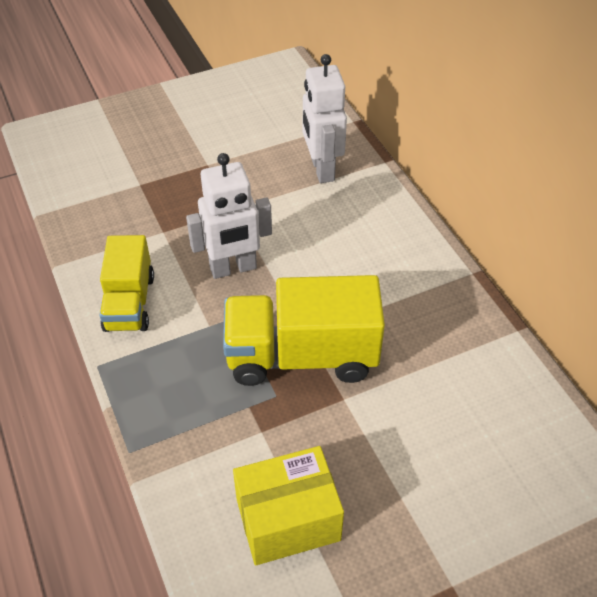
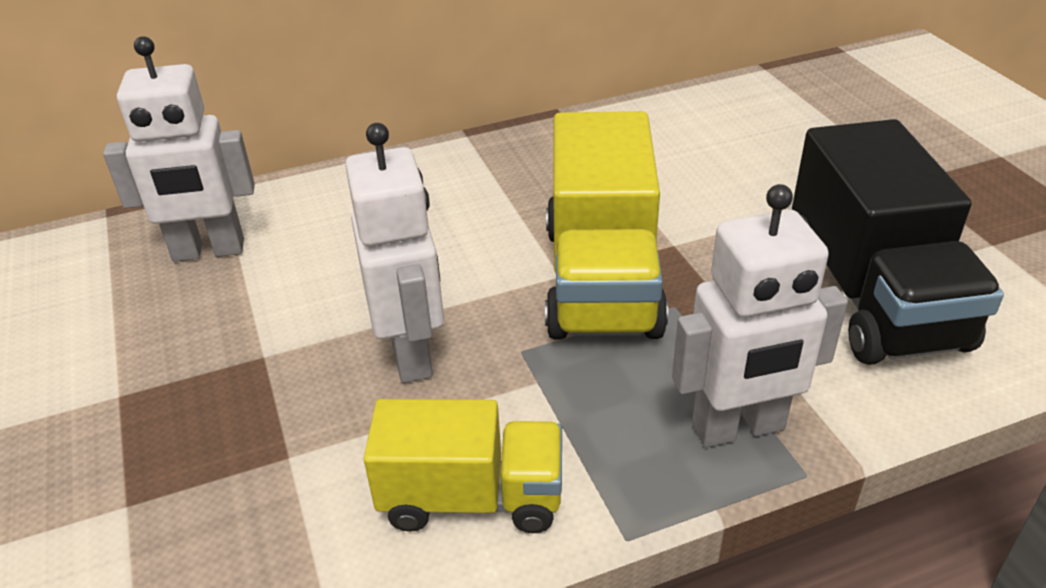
camera: 85 degrees left, 10 degrees down
yellow box [233,446,344,565] -> black truck [792,119,1004,365]
none -> white robot [672,184,848,447]

